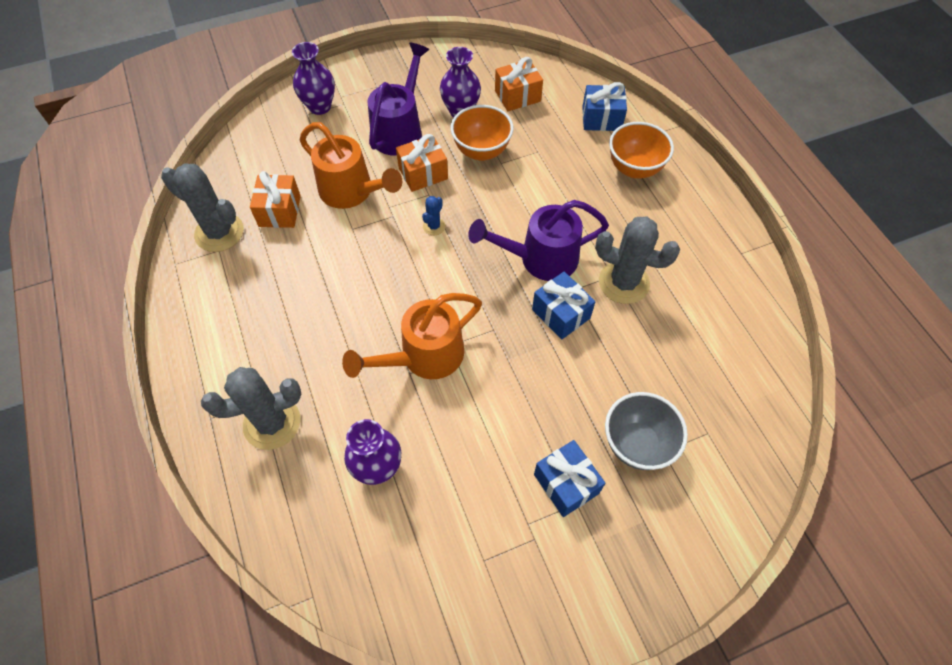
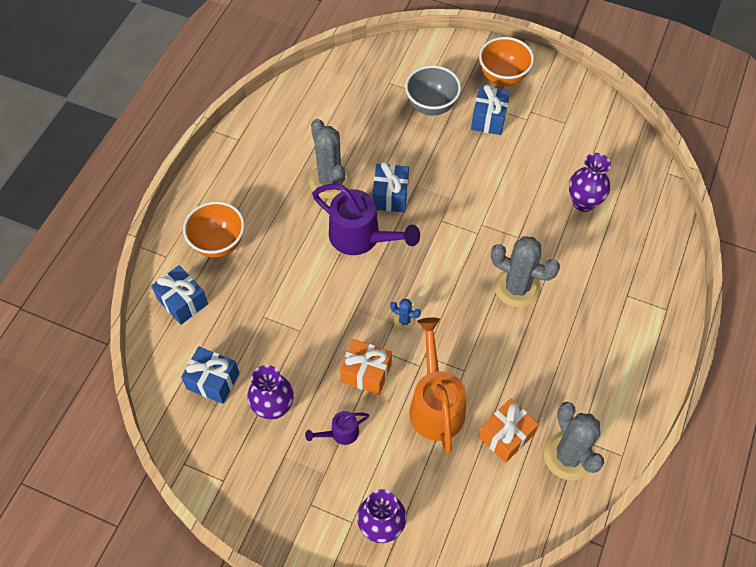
camera: 135 degrees left, 0 degrees up
grey cactus [201,367,301,450] -> grey cactus moved to [491,236,560,307]
orange watering can [342,293,482,379] -> none
purple watering can [368,43,429,156] -> purple watering can [305,411,369,445], size x0.49
blue cactus [422,196,446,235] -> blue cactus turned 45 degrees clockwise [390,299,421,331]
orange bowl [450,105,514,161] -> orange bowl moved to [479,37,534,86]
orange gift [495,57,543,111] -> blue gift [181,347,239,404]

